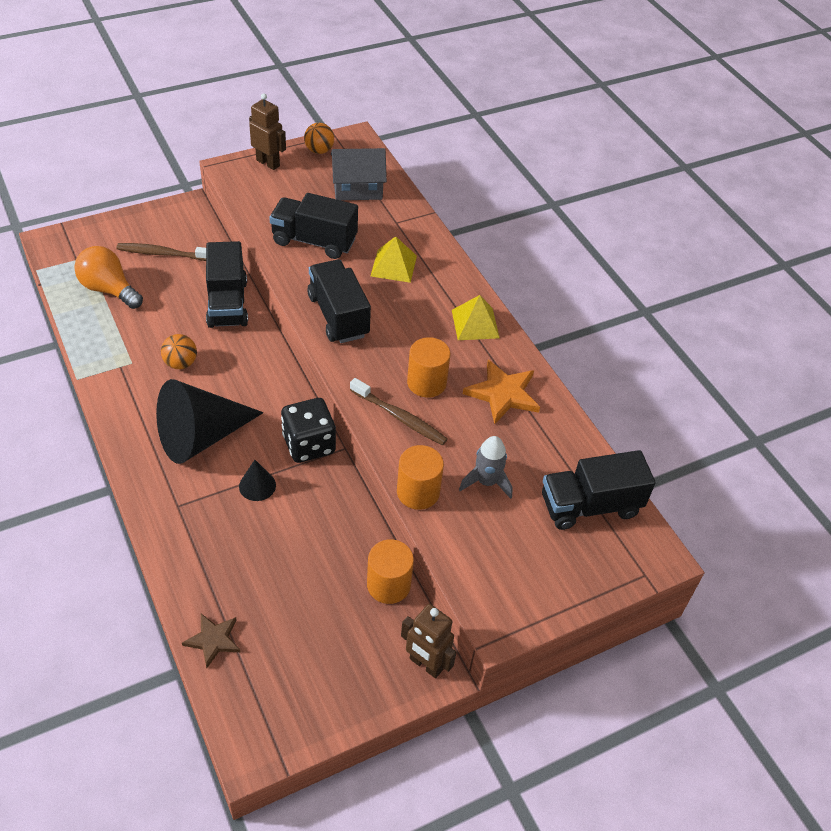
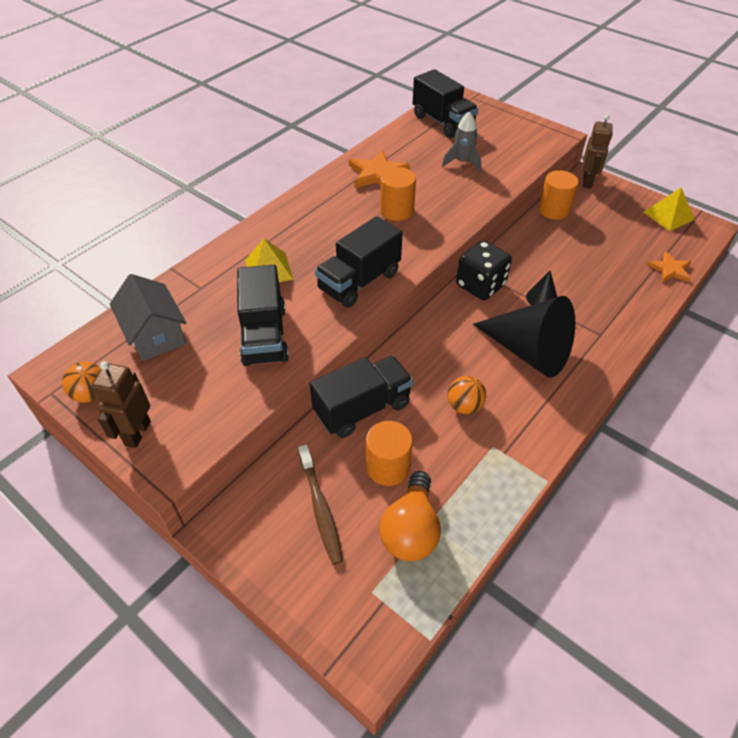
camera: 110 degrees left, 0 degrees up
brown star [182,614,241,668] -> orange star [647,251,691,282]
brown toothbrush [350,378,448,445] -> none
orange cylinder [397,445,444,510] -> orange cylinder moved to [366,421,413,486]
yellow pyramid [452,295,500,340] -> yellow pyramid moved to [643,188,695,231]

